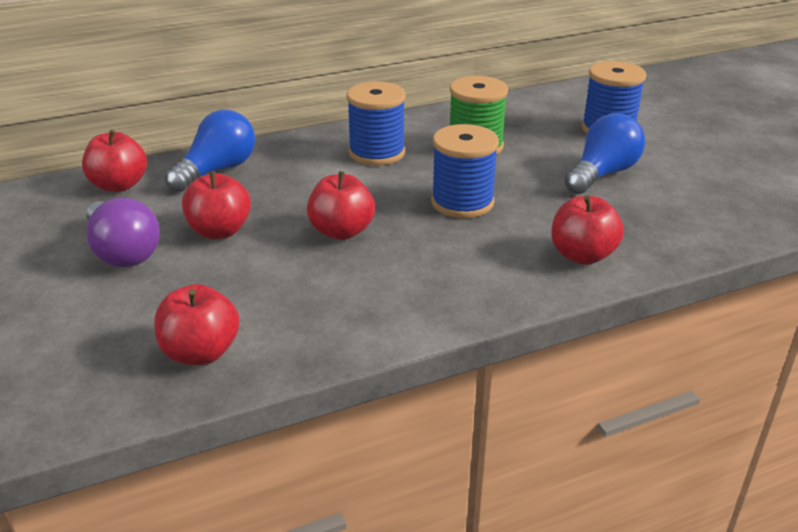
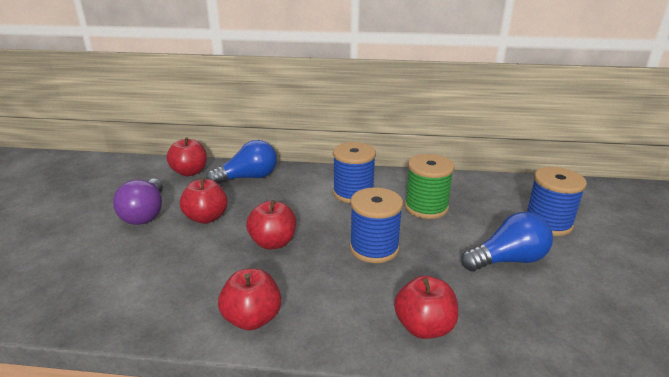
camera: 30 degrees right, 5 degrees down
red apple [154,284,239,365] -> red apple moved to [218,269,281,330]

